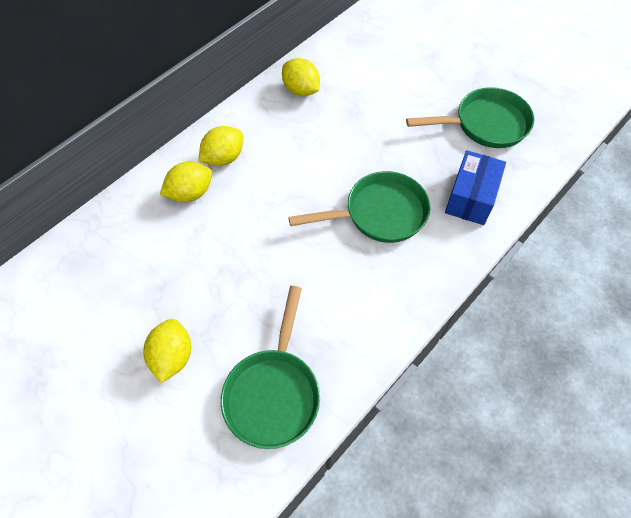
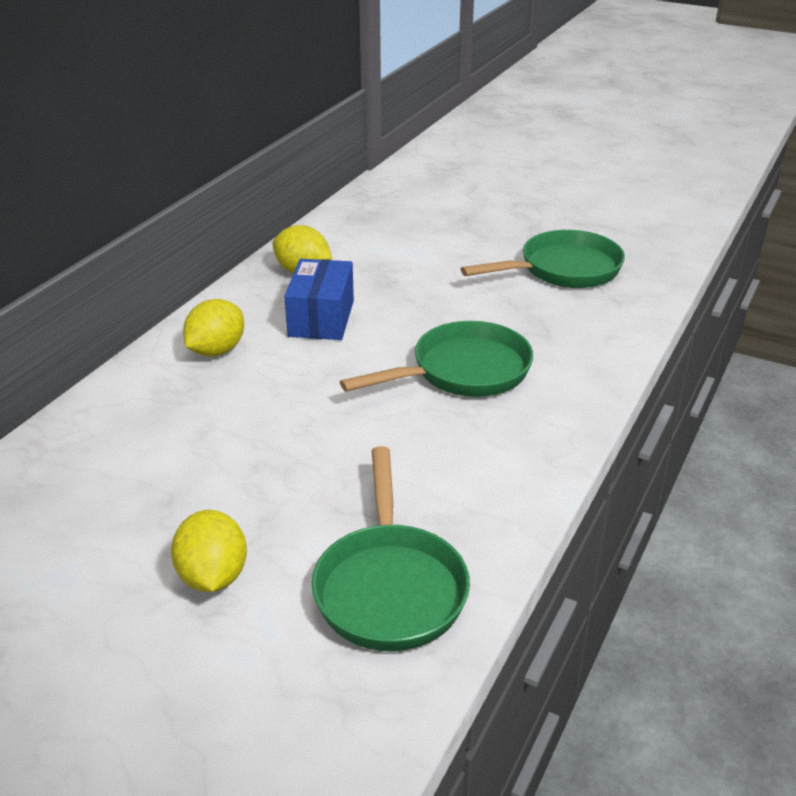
camera: 15 degrees left, 25 degrees down
yellow lemon [160,162,212,202] -> none
blue box [445,150,506,225] -> blue box moved to [284,259,354,340]

